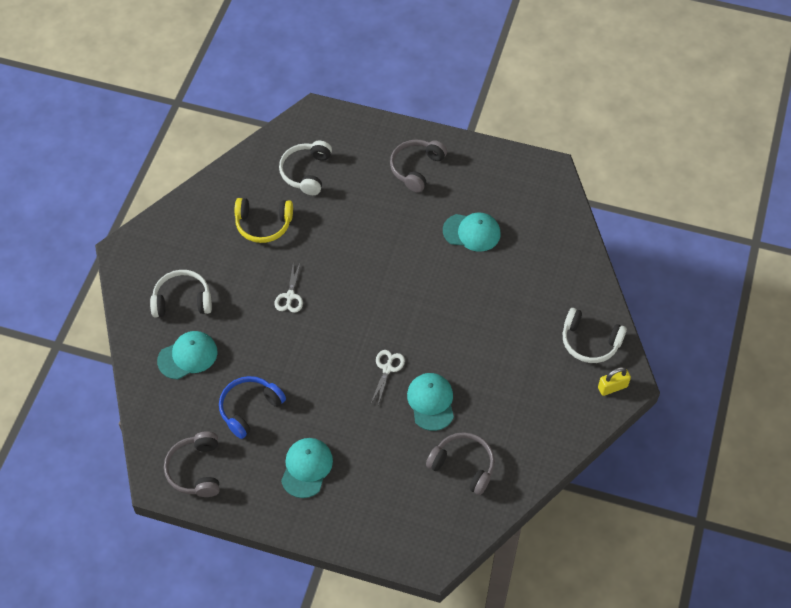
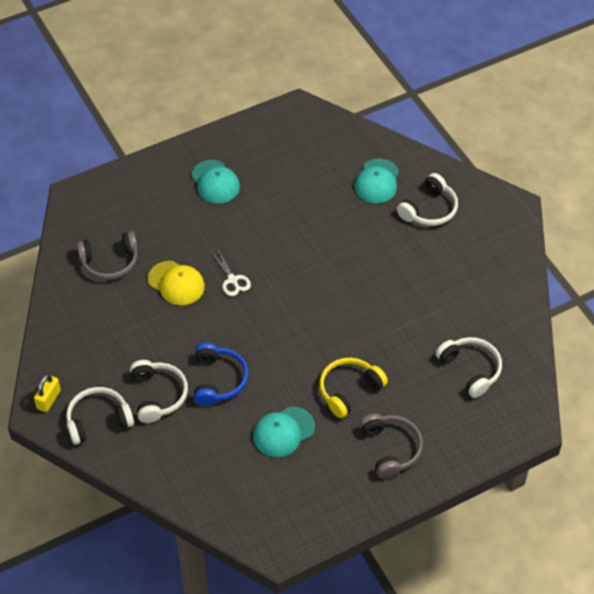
camera: 135 degrees right, 5 degrees down
grey headphones [164,431,220,497] -> none
blue headphones [219,376,286,439] -> blue headphones moved to [194,343,249,406]
yellow headphones [235,198,293,243] -> yellow headphones moved to [319,358,388,418]
white scissors [274,261,303,313] -> none
turquoise cap [407,373,454,431] -> yellow cap [148,261,205,305]
none -> white headphones [130,360,188,423]

